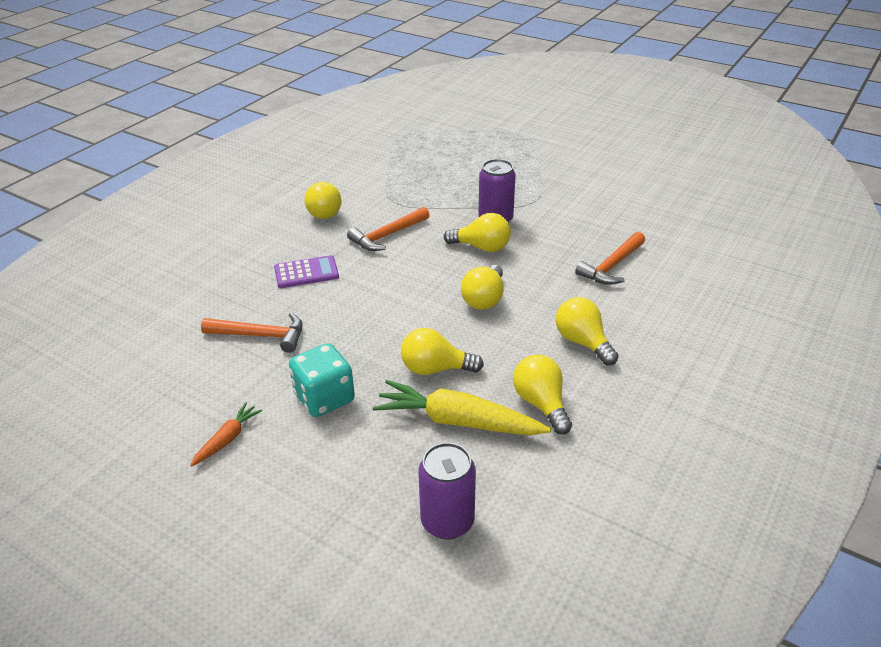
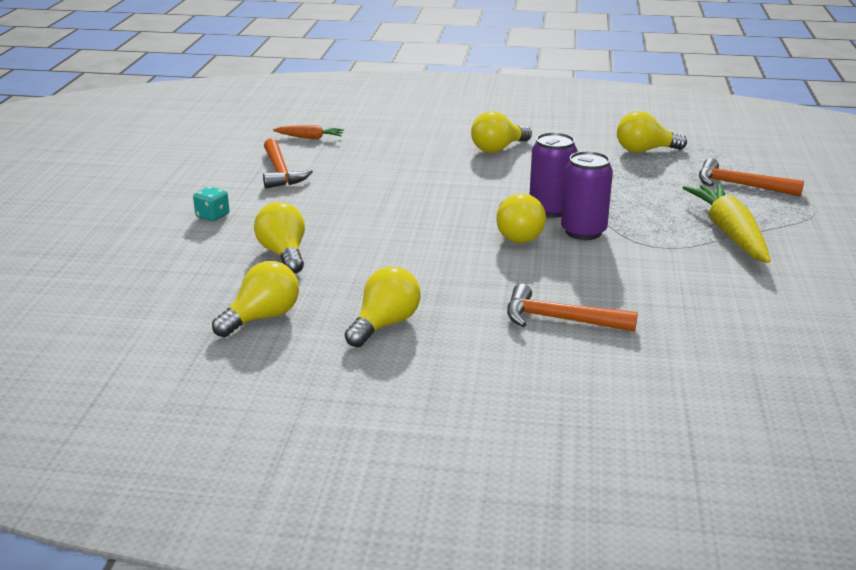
camera: 65 degrees right, 10 degrees down
orange carrot [190,402,262,467] -> orange carrot moved to [273,125,344,139]
purple calculator [274,255,339,288] -> none
turquoise dice [289,343,355,417] -> turquoise dice [193,186,229,221], size x0.55
orange hammer [347,207,430,251] -> orange hammer moved to [699,158,804,196]
yellow carrot [373,380,551,435] -> yellow carrot moved to [683,184,771,263]
purple can [418,442,476,539] -> purple can moved to [529,132,578,218]
yellow light bulb [461,265,504,310] -> yellow light bulb moved to [617,111,687,153]

